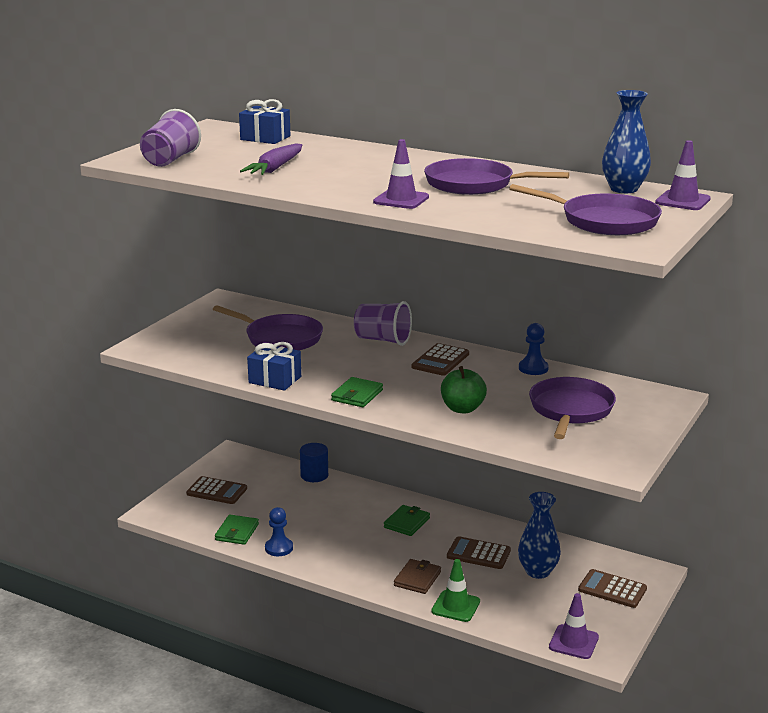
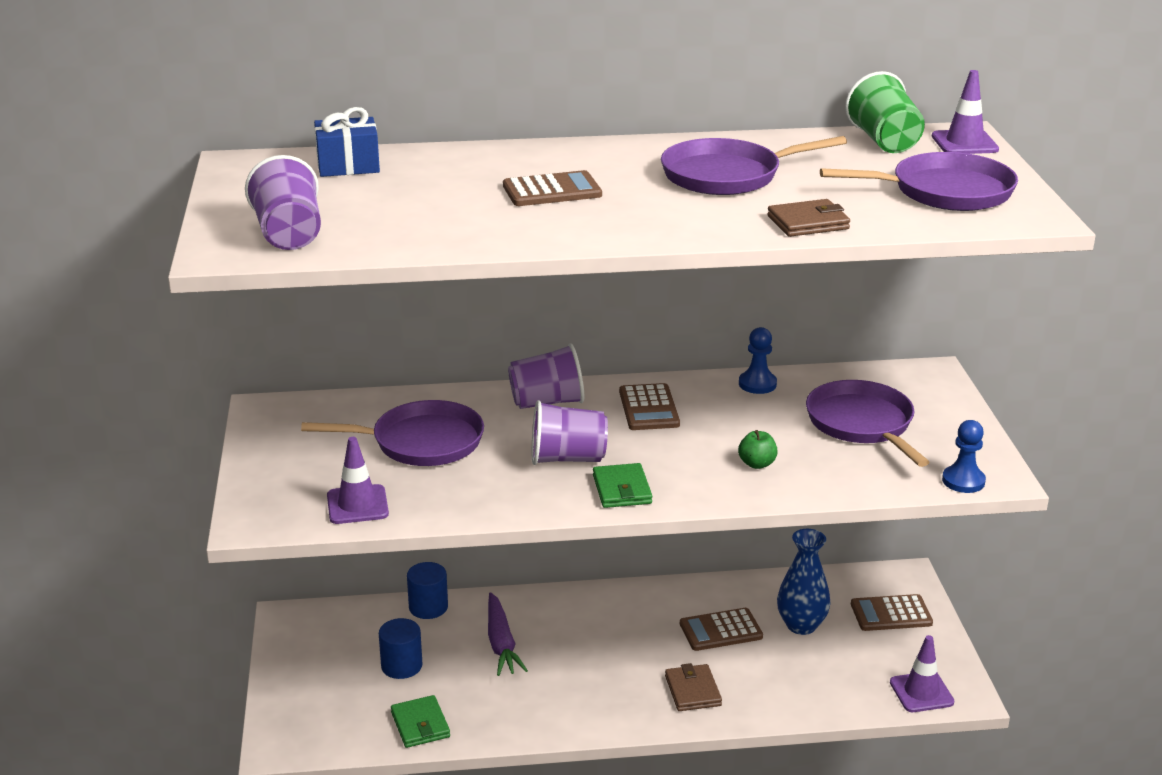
camera: 35 degrees left, 5 degrees up
brown calculator [186,476,247,504] -> brown calculator moved to [503,170,602,206]
purple carrot [240,144,302,175] -> purple carrot moved to [488,592,528,676]
blue gift [247,342,301,391] -> none
blue pawn [265,507,293,556] -> blue pawn moved to [942,420,986,493]
purple traffic cone [373,139,429,209] -> purple traffic cone moved to [327,437,389,524]
green wallet [384,505,430,536] -> none
green traffic cone [431,559,480,622] -> none
green apple [441,366,487,413] -> green apple [738,430,778,469], size x0.65
blue vase [602,90,651,193] -> green cup [845,71,925,153]
none -> blue cylinder [379,618,422,679]
none -> purple cup [532,400,608,465]
none -> brown wallet [767,199,850,237]

